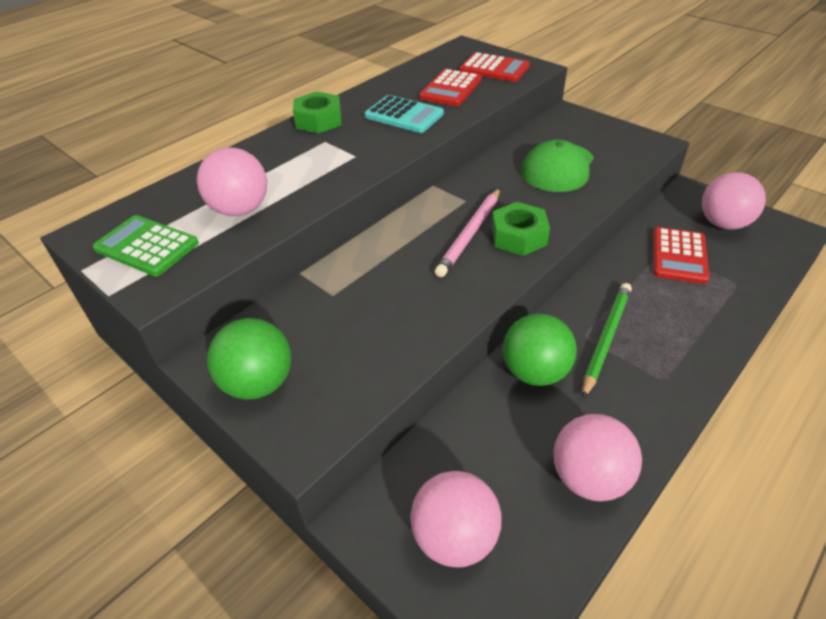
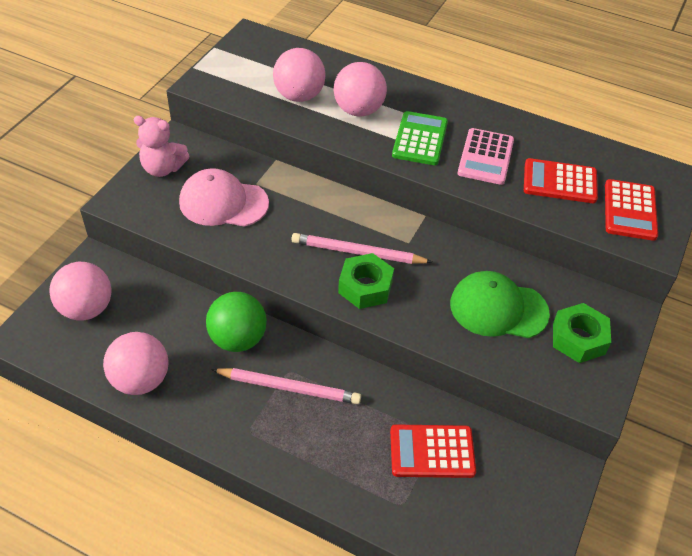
camera: 70 degrees right, 5 degrees up
green calculator [93,215,199,276] -> green calculator moved to [392,111,448,165]
green ball [207,318,291,400] -> pink teddy bear [134,116,189,177]
green nut [293,92,341,134] -> green nut moved to [553,303,611,363]
turquoise calculator [365,95,444,133] -> pink calculator [457,128,514,185]
green pencil [582,283,632,399] -> pink pencil [211,368,361,404]
pink ball [702,172,766,230] -> pink ball moved to [334,62,387,117]
none -> pink cap [179,168,269,227]

